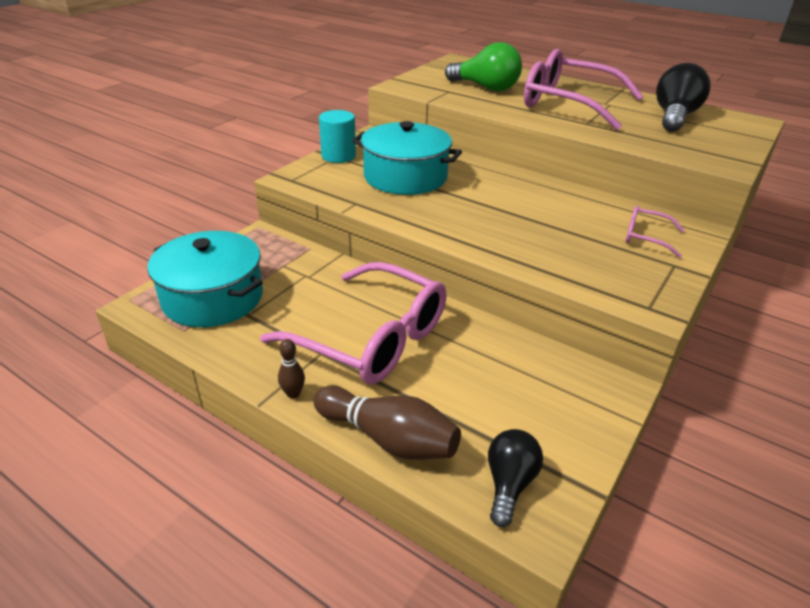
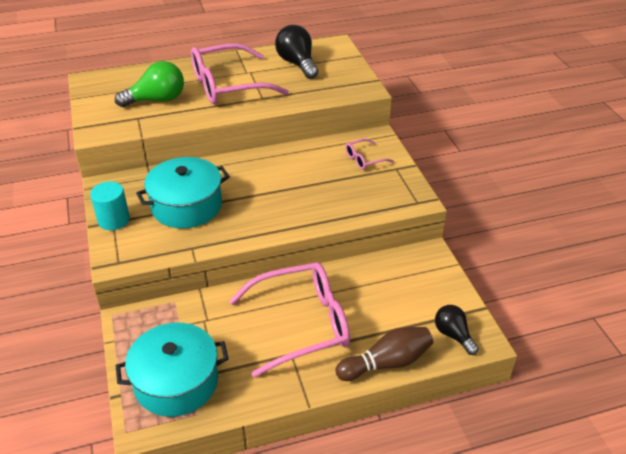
camera: 50 degrees left, 5 degrees up
brown bowling pin [278,339,305,398] -> none

